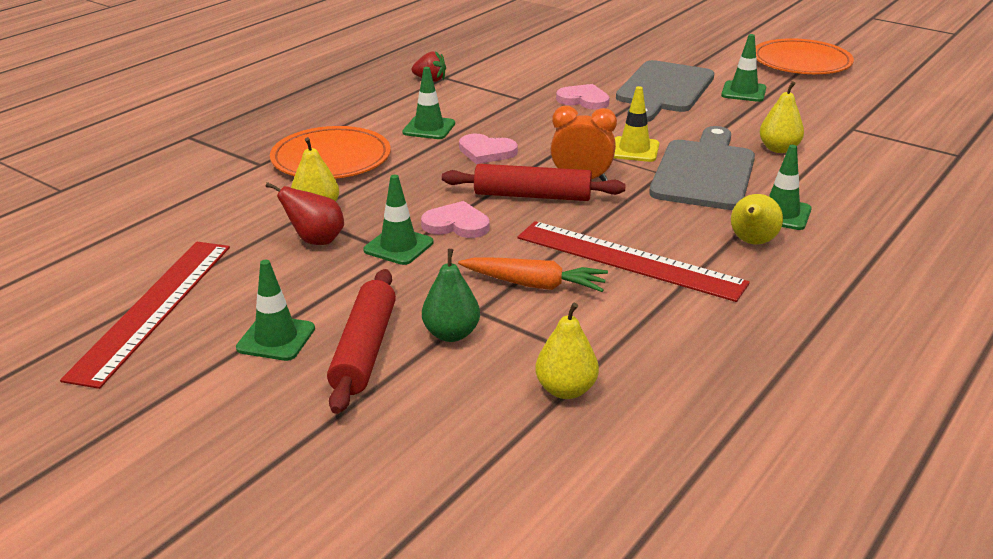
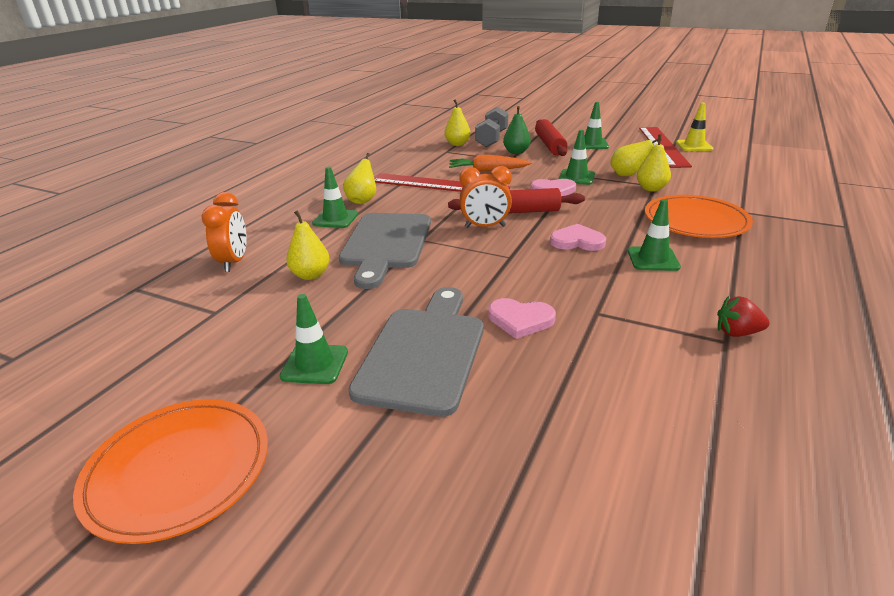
camera: 170 degrees right, 0 degrees up
red pear [266,182,344,245] -> yellow pear [610,139,662,176]
yellow traffic cone [614,86,659,162] -> yellow traffic cone moved to [676,103,713,151]
none -> orange clock [202,192,247,272]
none -> grey dumbbell [475,107,508,147]

